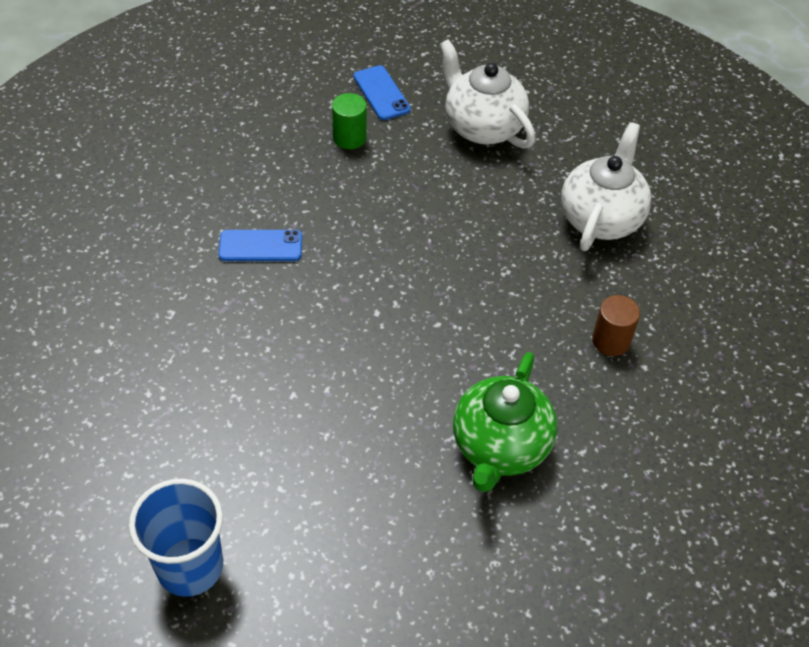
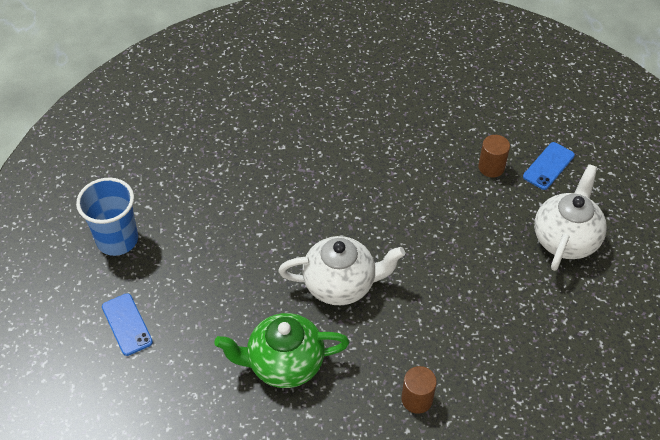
camera: 65 degrees right, 0 degrees up
blue phone [218,230,302,261] -> blue phone moved to [102,293,153,356]
green cylinder [332,93,367,149] -> brown cylinder [478,135,510,177]
white teapot [561,122,651,251] -> white teapot moved to [278,236,405,305]

